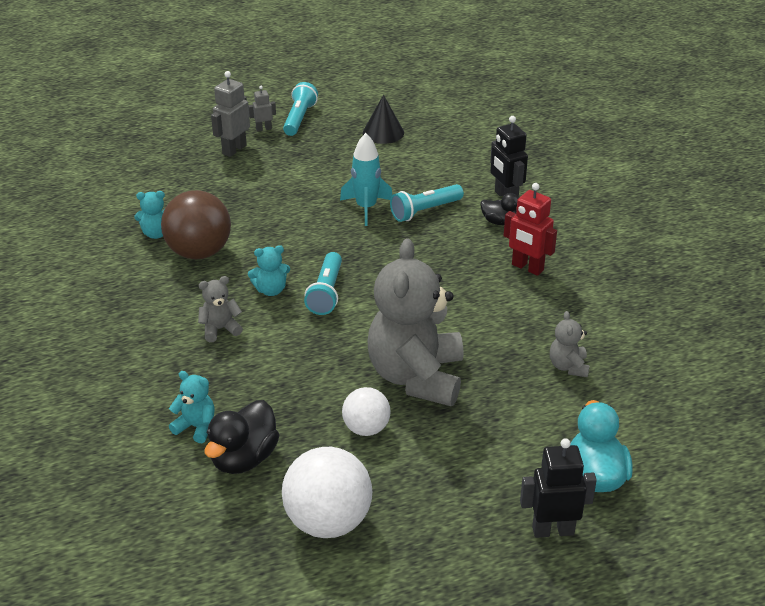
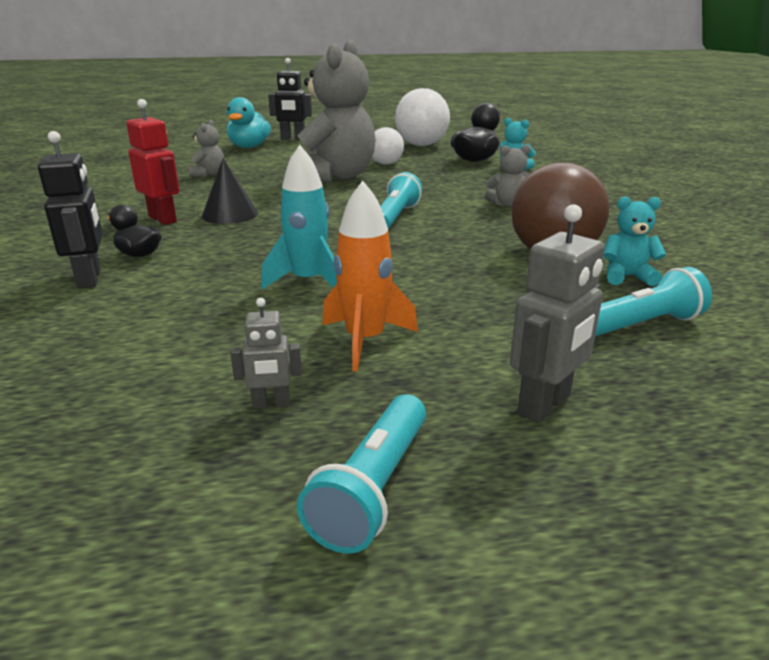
camera: 170 degrees left, 10 degrees down
grey robot [248,86,276,132] -> grey robot moved to [230,298,302,409]
turquoise teddy bear [248,245,290,296] -> none
black cone [363,95,404,144] -> black cone moved to [202,158,258,224]
turquoise flashlight [390,184,464,222] -> turquoise flashlight moved to [595,267,712,336]
none -> orange rocket [322,181,418,372]

